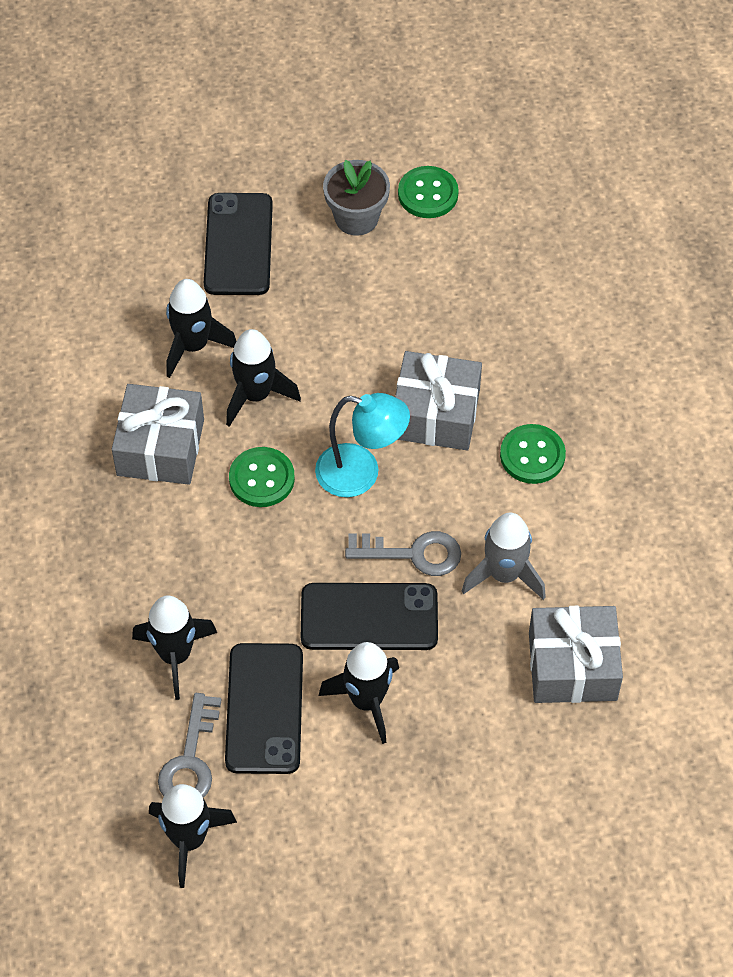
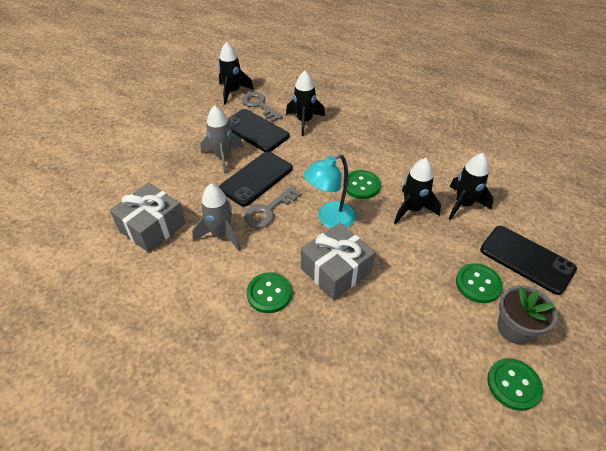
camera: 130 degrees right, 10 degrees down
grey gift [112,384,204,485] -> none
black rocket [319,642,399,744] -> grey rocket [200,105,244,174]
none -> green button [456,263,503,303]

